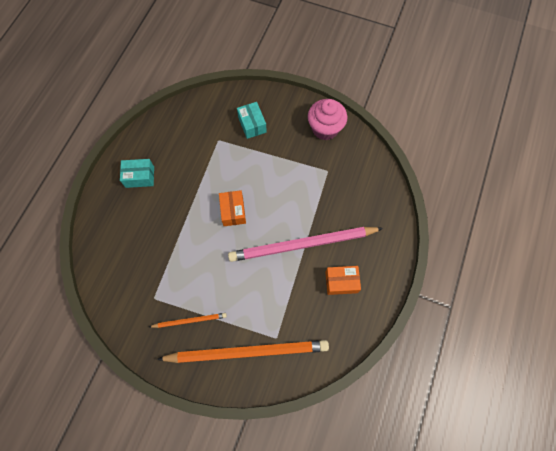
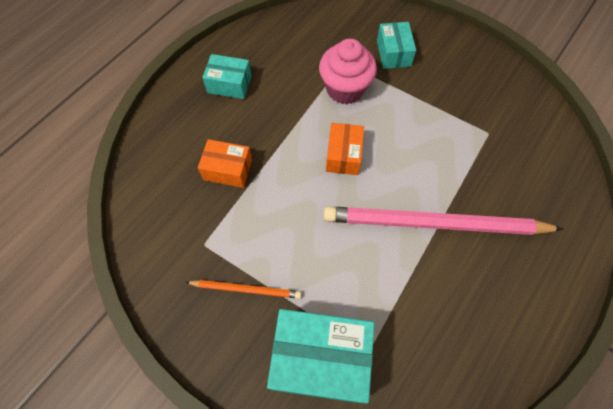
camera: 15 degrees right, 5 degrees down
orange pencil [157,340,329,363] -> turquoise box [267,309,375,403]
pink cupcake [308,99,347,140] -> pink cupcake moved to [319,39,377,104]
orange box [325,266,361,295] -> orange box moved to [198,139,252,188]

